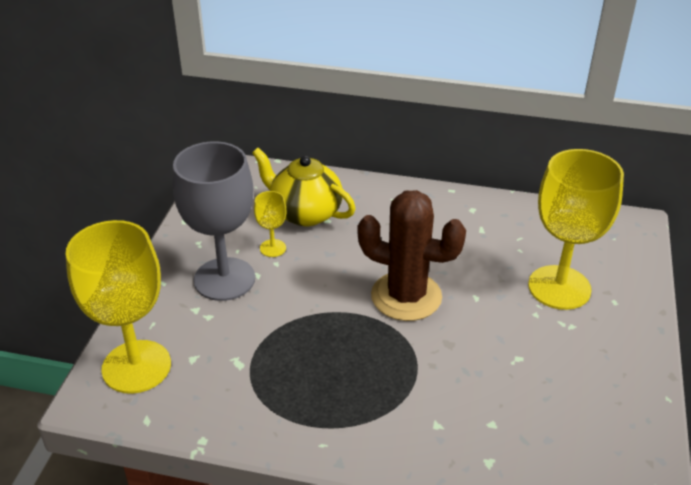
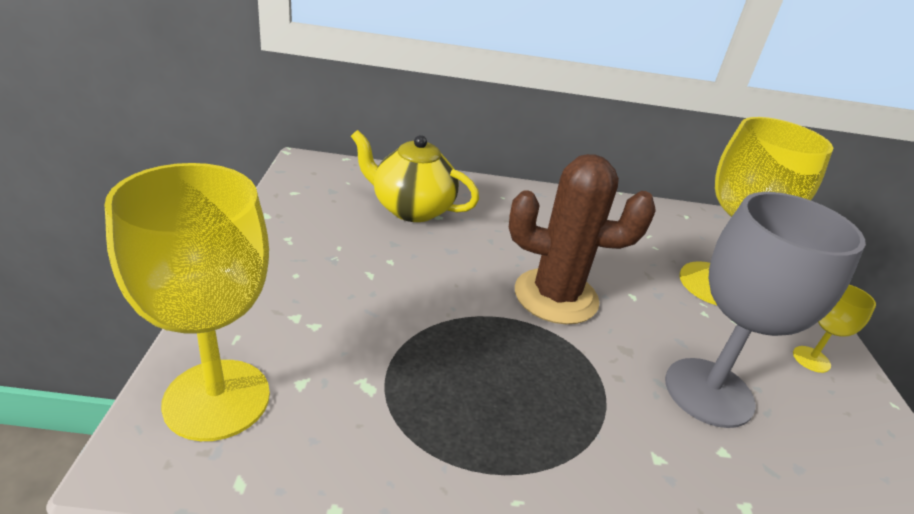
camera: 15 degrees left, 5 degrees down
grey goblet [172,141,255,301] -> grey goblet moved to [665,192,866,428]
yellow goblet [254,191,287,257] -> yellow goblet moved to [793,285,876,373]

